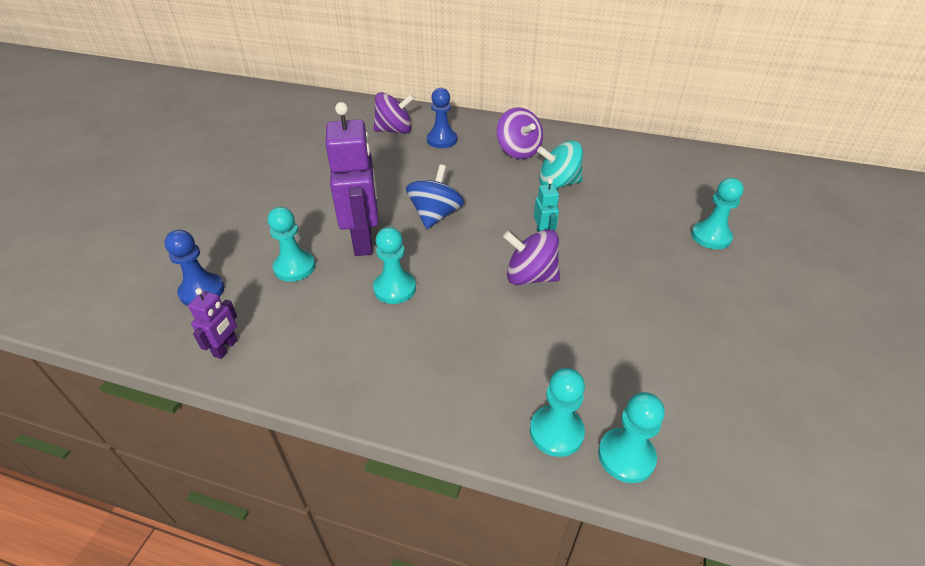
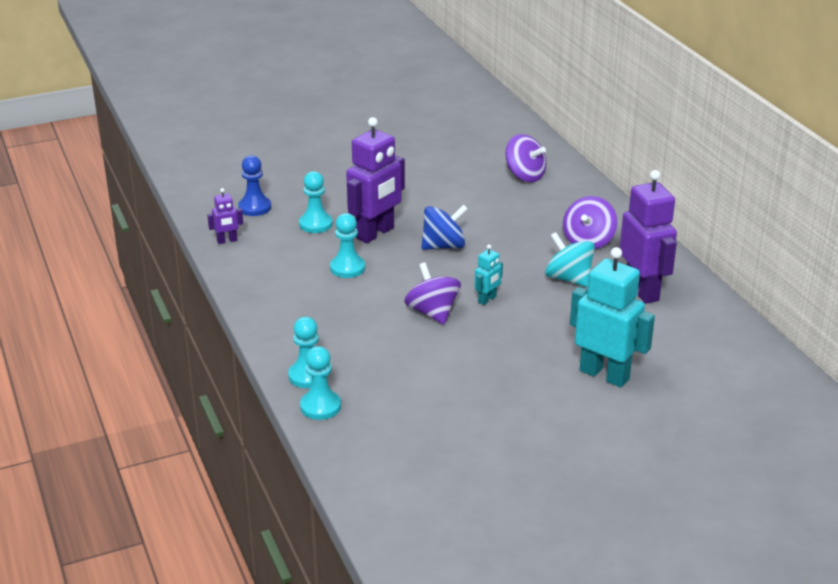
camera: 50 degrees right, 10 degrees down
blue pawn [427,88,457,148] -> none
turquoise pawn [691,178,744,249] -> turquoise robot [570,247,655,388]
none -> purple robot [620,170,677,304]

